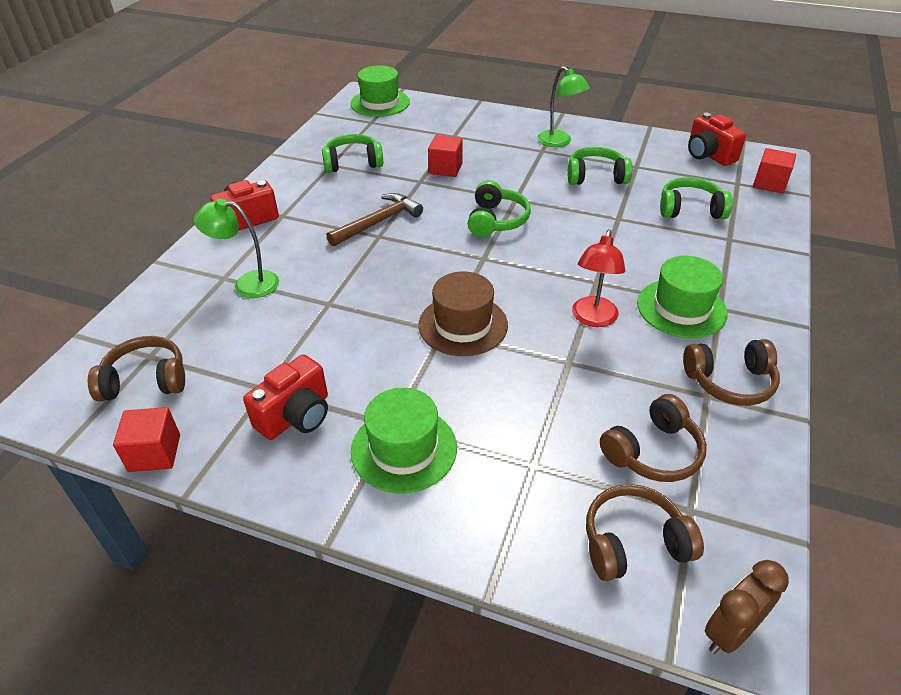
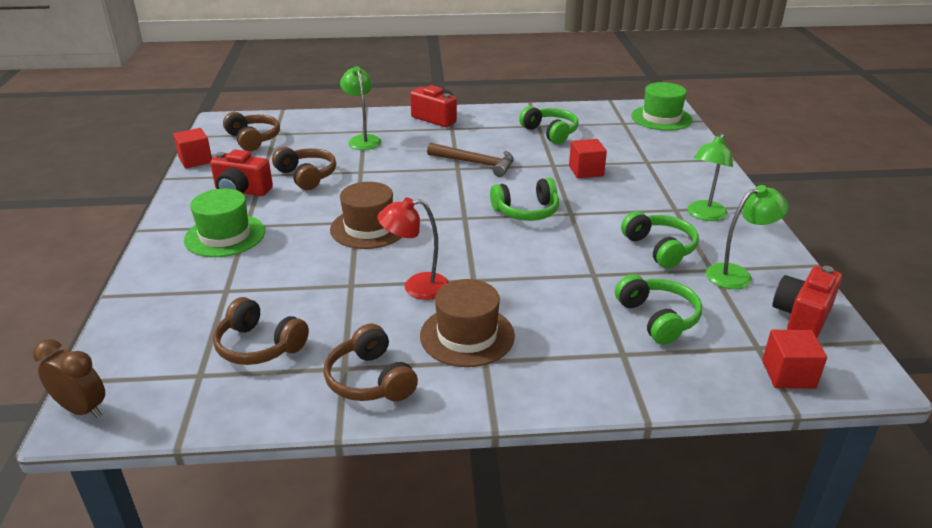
camera: 65 degrees right, 10 degrees down
brown headphones [586,484,704,581] -> brown headphones moved to [272,147,336,190]
green hat [637,256,728,338] -> brown hat [420,279,515,367]
none -> green lamp [706,185,788,289]

